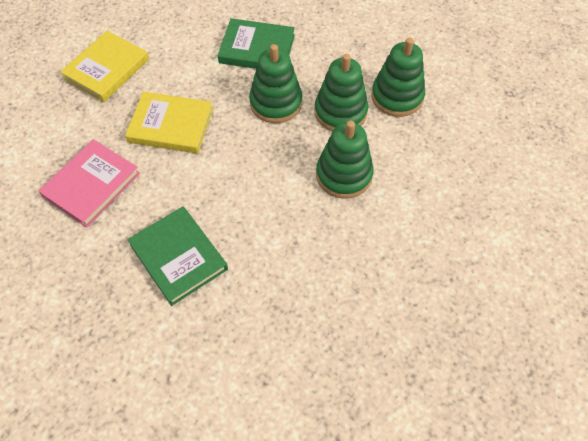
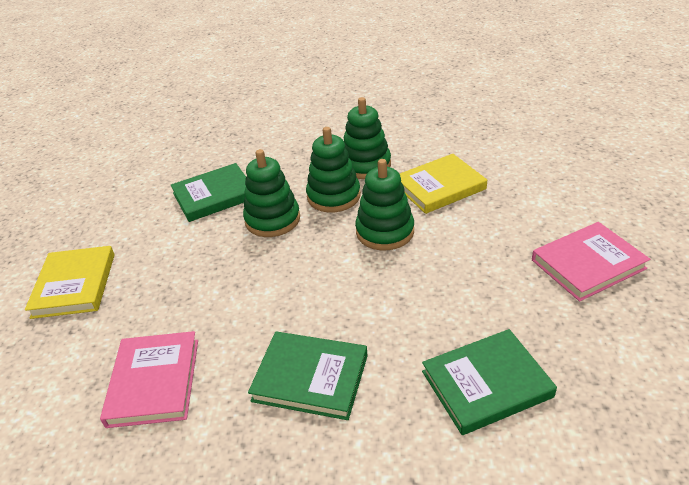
camera: 35 degrees left, 20 degrees down
yellow book [125,92,213,154] -> yellow book moved to [400,154,487,214]
none -> green book [422,329,557,435]
none -> pink book [532,222,650,301]

